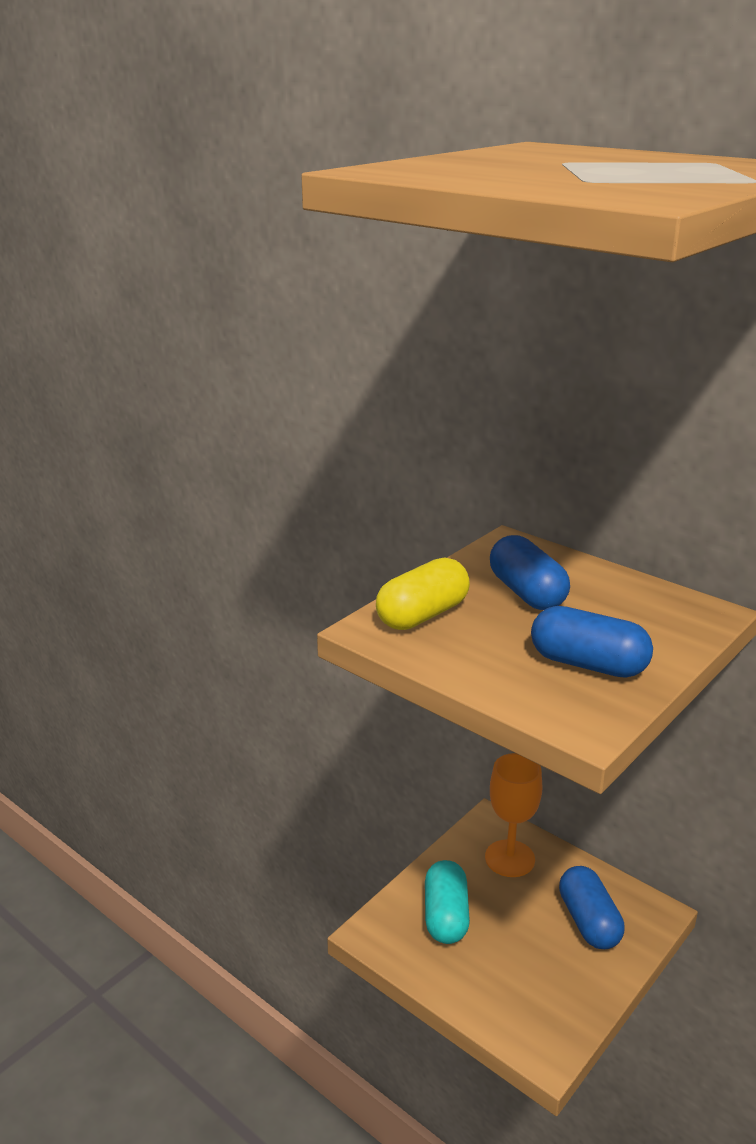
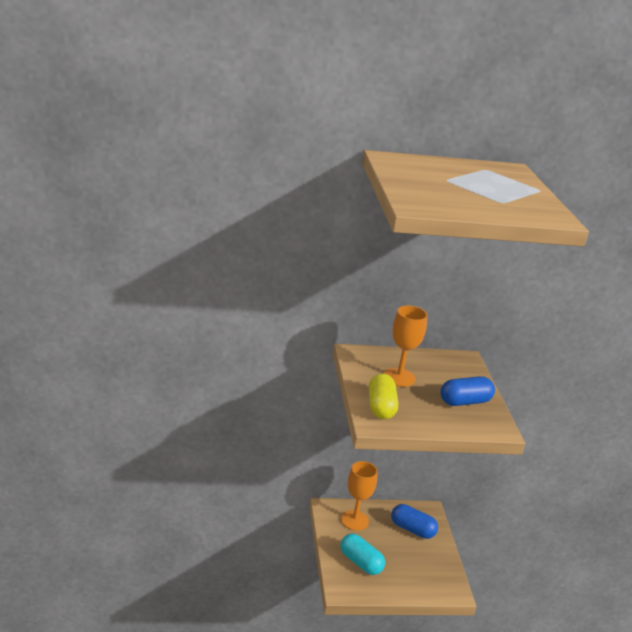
camera: 50 degrees left, 0 degrees up
blue capsule [490,535,570,610] -> orange goblet [384,306,427,387]

